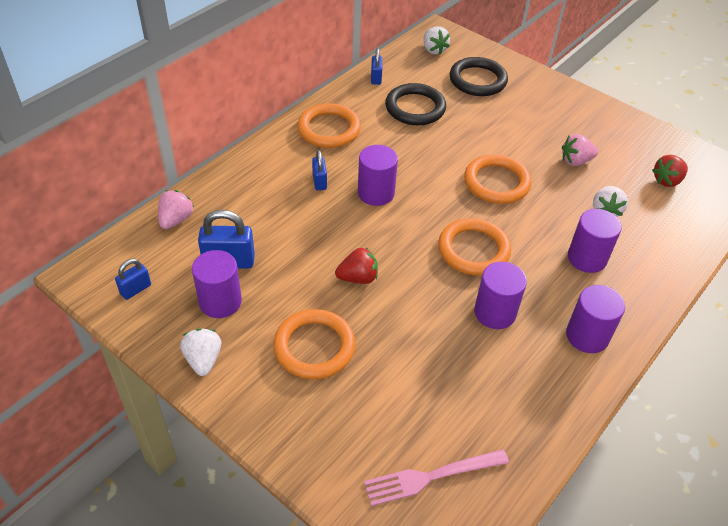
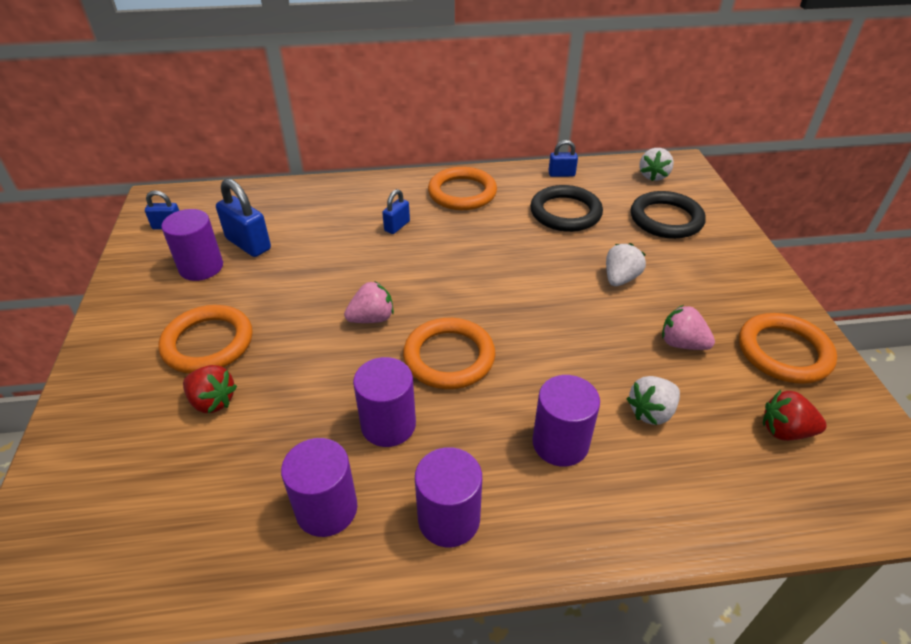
camera: 45 degrees right, 5 degrees down
pink strawberry [158,190,194,229] -> pink strawberry moved to [344,281,394,323]
white strawberry [180,329,221,376] -> white strawberry moved to [606,243,646,286]
red strawberry [335,247,378,284] -> red strawberry moved to [183,365,237,413]
purple cylinder [358,145,398,206] -> purple cylinder moved to [281,438,357,537]
pink fork [364,449,509,506] -> none
blue padlock [371,48,382,85] -> blue padlock turned 45 degrees clockwise [548,140,578,177]
orange ring [464,154,531,204] -> orange ring moved to [739,313,837,384]

